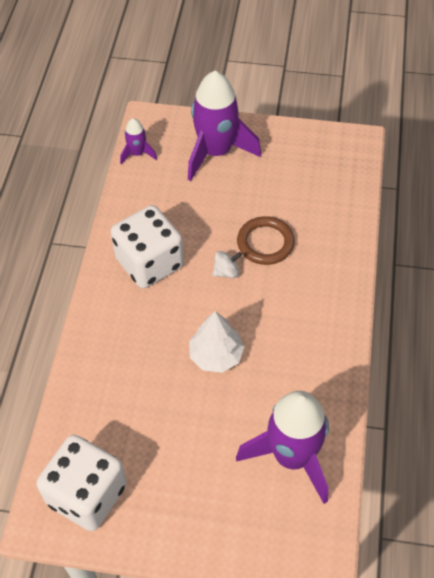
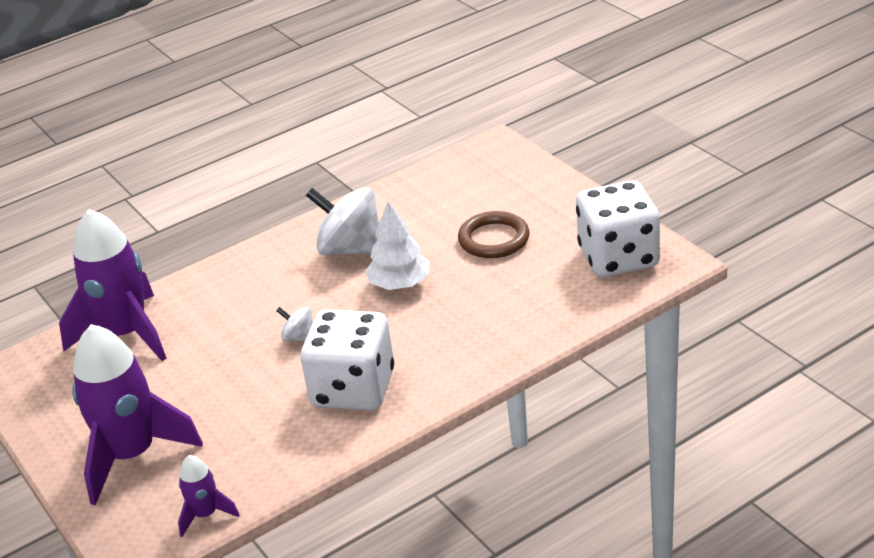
camera: 130 degrees left, 20 degrees down
purple rocket [236,391,329,504] -> purple rocket moved to [59,209,166,361]
brown ring [237,216,295,265] -> brown ring moved to [458,211,530,258]
none -> white spinning top [306,188,379,255]

